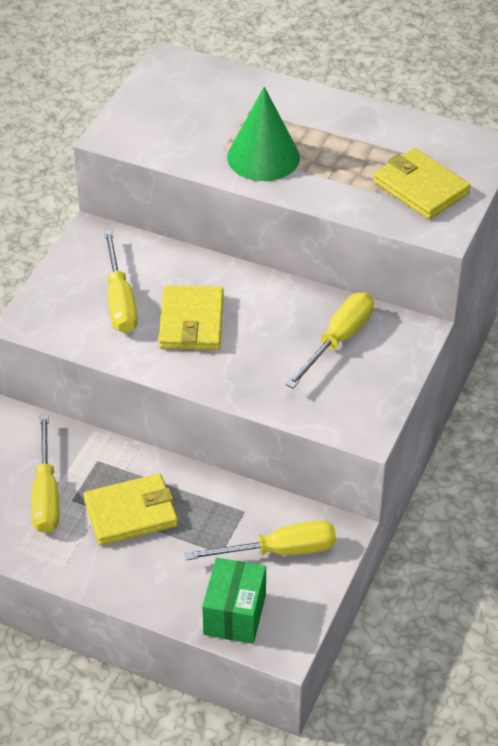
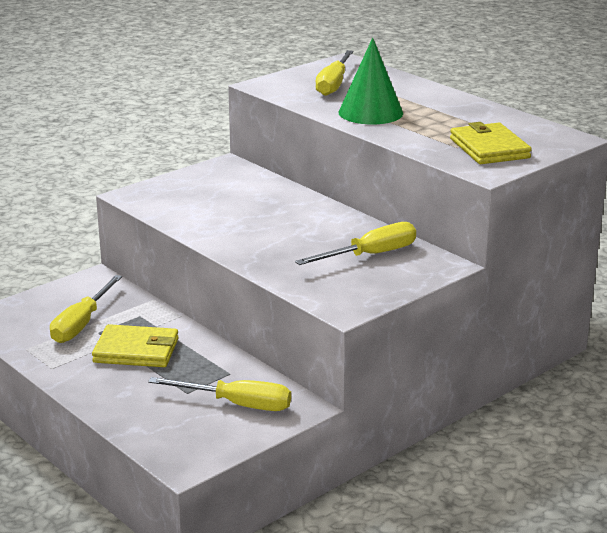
camera: 25 degrees right, 20 degrees down
yellow screwdriver [104,230,138,333] -> yellow screwdriver moved to [316,50,354,96]
yellow wallet [158,285,224,350] -> none
green box [202,558,266,644] -> none

